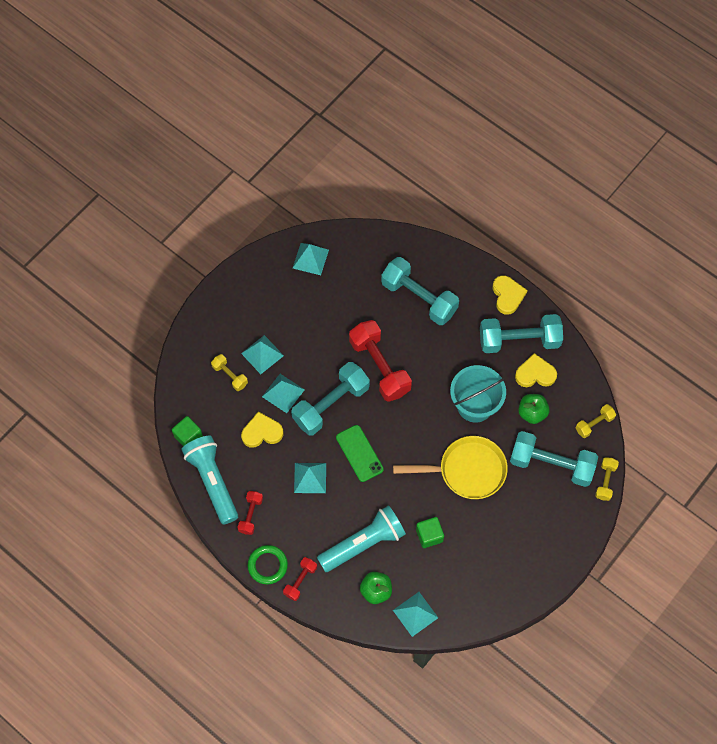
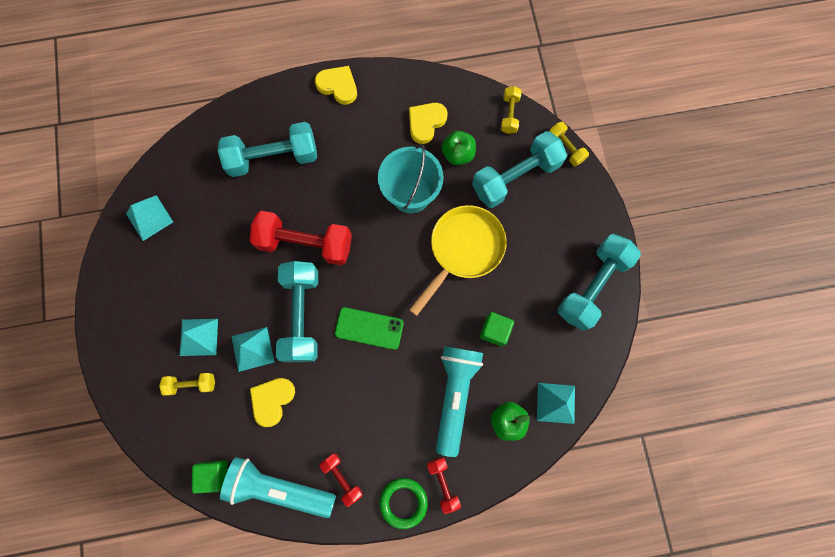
camera: 50 degrees left, 10 degrees up
turquoise pyramid [294,463,326,493] -> none
turquoise dumbbell [480,314,563,353] -> turquoise dumbbell moved to [557,234,641,331]

